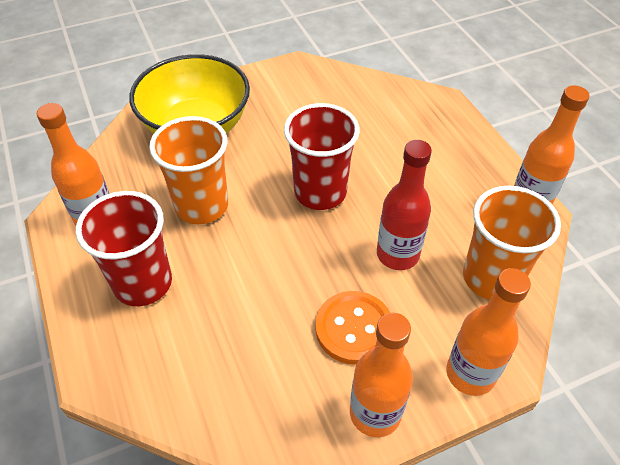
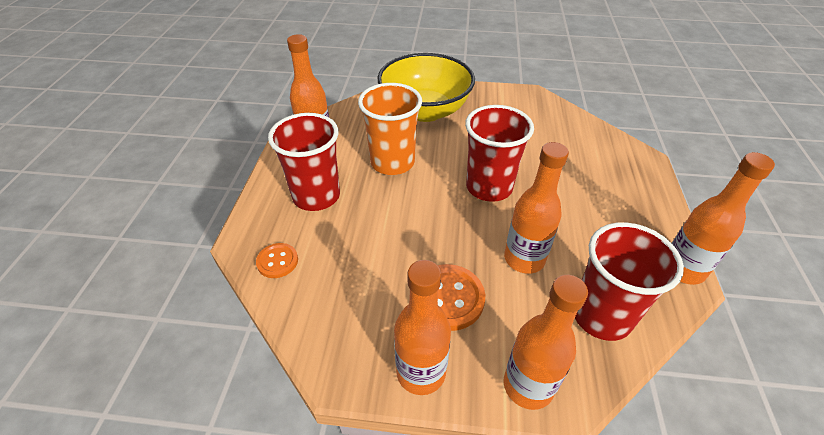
camera: 30 degrees right, 5 degrees down
red bottle [377,140,432,270] -> orange bottle [504,142,569,274]
orange cup [463,186,561,300] -> red cup [575,222,684,341]
none -> orange button [256,243,298,278]

